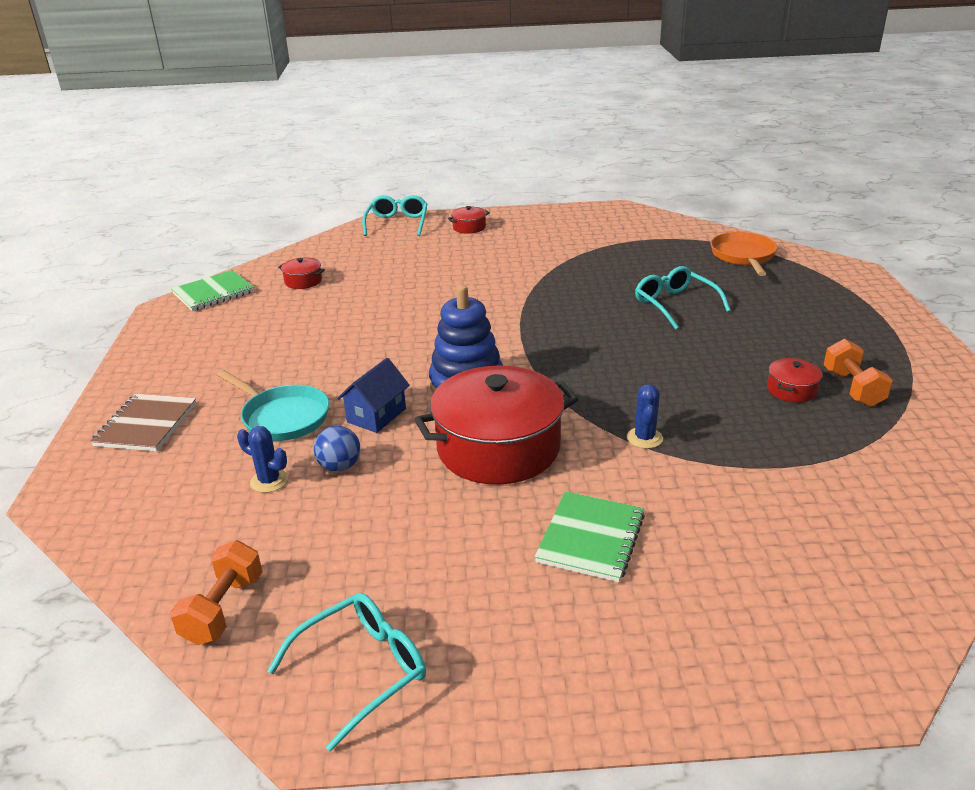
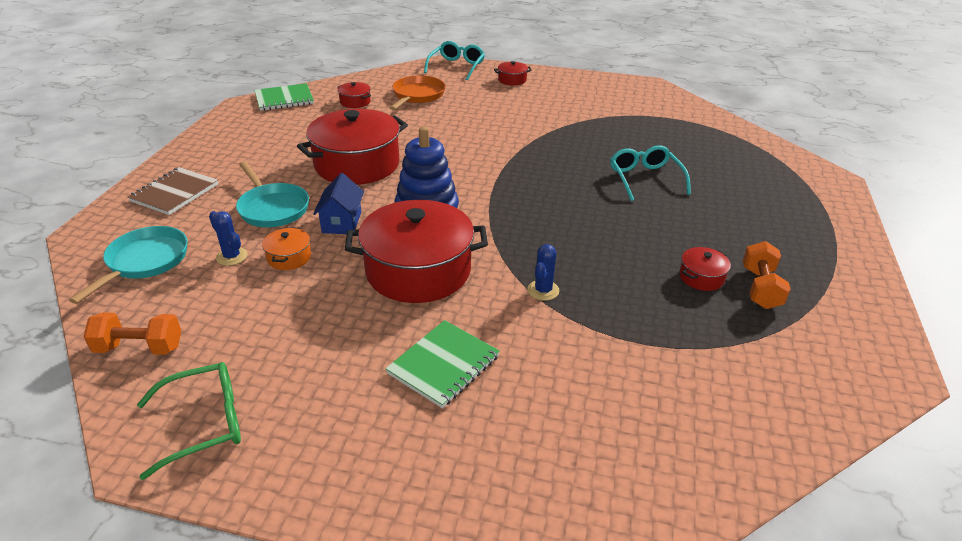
camera: 15 degrees right, 5 degrees up
orange dumbbell [170,540,263,645] -> orange dumbbell turned 60 degrees clockwise [83,312,181,355]
turquoise glasses [267,593,426,752] -> green glasses [137,362,241,480]
blue ball [314,426,360,472] -> orange pot [262,227,311,270]
blue house [337,358,410,433] -> blue house turned 45 degrees counterclockwise [313,173,364,234]
orange pan [710,232,777,276] -> orange pan moved to [390,75,446,110]
none -> turquoise pan [69,226,188,304]
none -> red pot [297,109,408,185]

